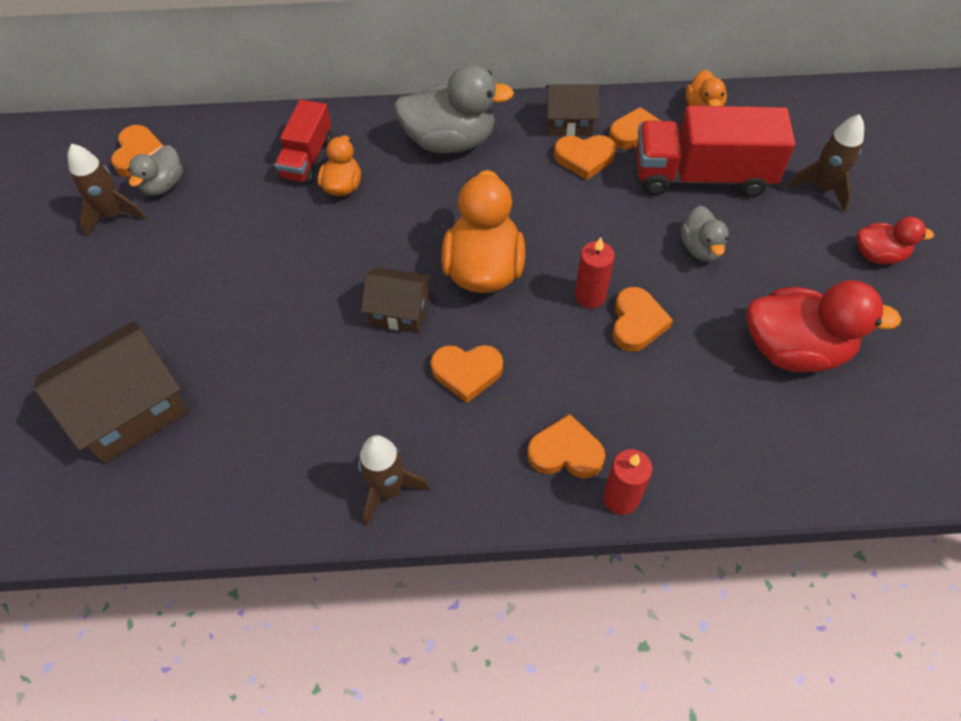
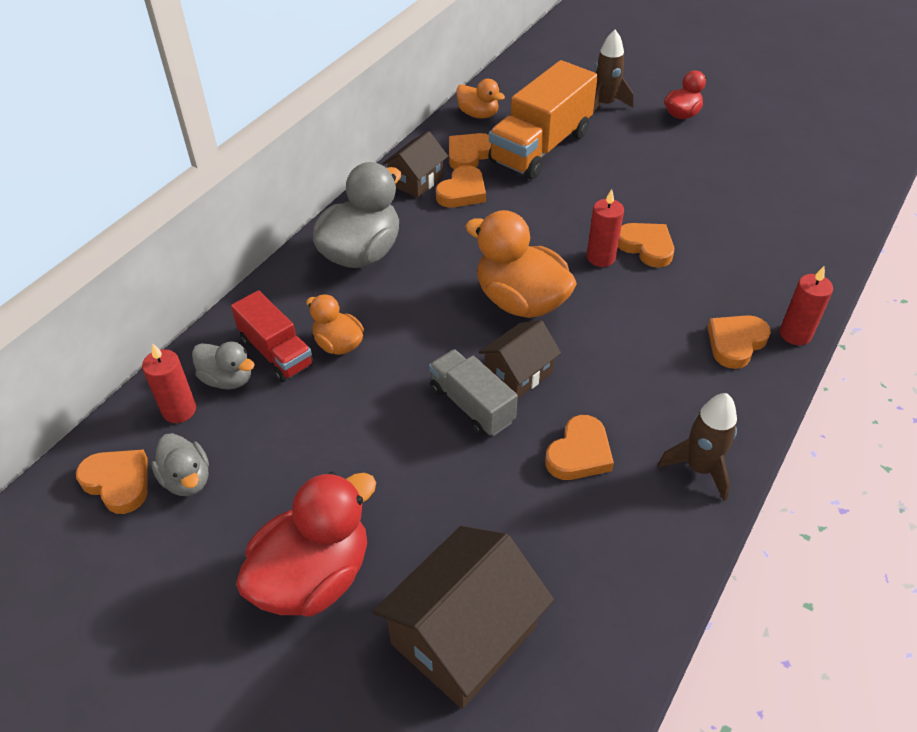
camera: 55 degrees left, 10 degrees down
brown house [34,321,189,464] -> brown house turned 45 degrees clockwise [373,526,554,709]
brown rocket [68,144,146,237] -> none
orange heart [431,345,503,403] -> orange heart moved to [545,415,614,480]
red truck [636,106,795,198] -> orange truck [488,60,598,179]
grey duck [681,206,729,262] -> grey duck moved to [192,342,255,390]
red duck [747,280,901,372] -> red duck moved to [236,472,376,617]
none -> red candle [142,343,196,423]
none -> grey truck [429,349,518,436]

